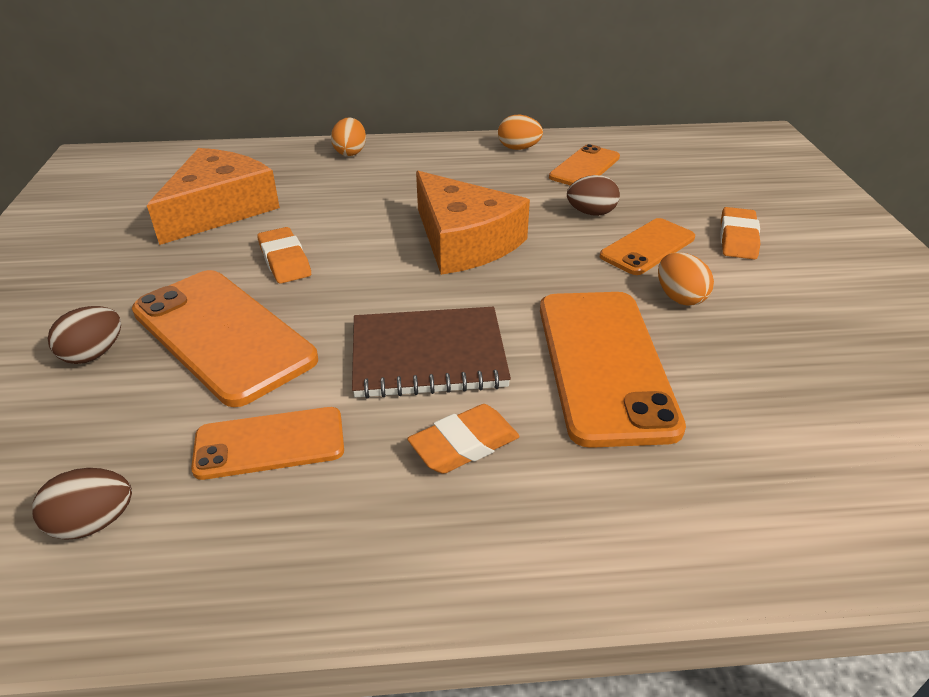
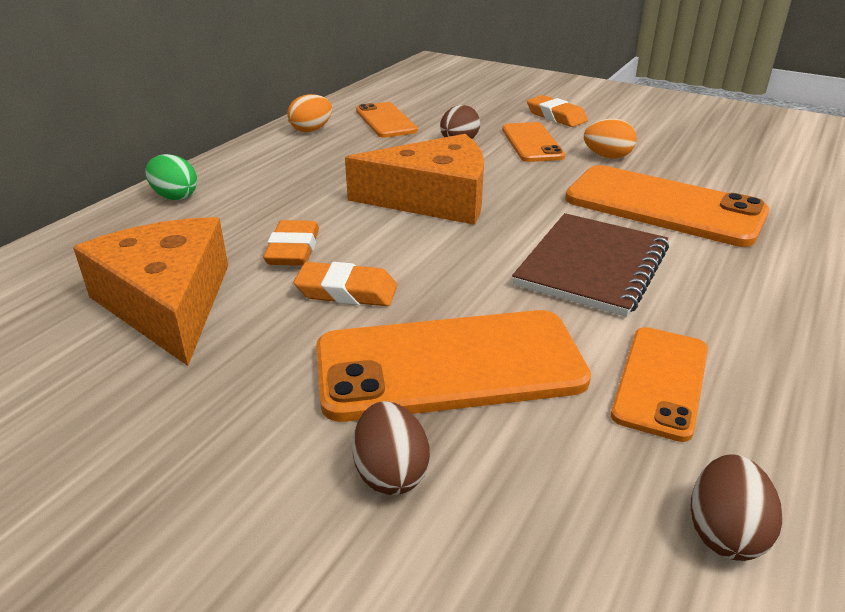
camera: 55 degrees left, 5 degrees down
orange egg [331,117,366,156] -> green egg [145,154,197,200]
orange eraser [407,404,520,474] -> orange eraser moved to [263,220,319,266]

